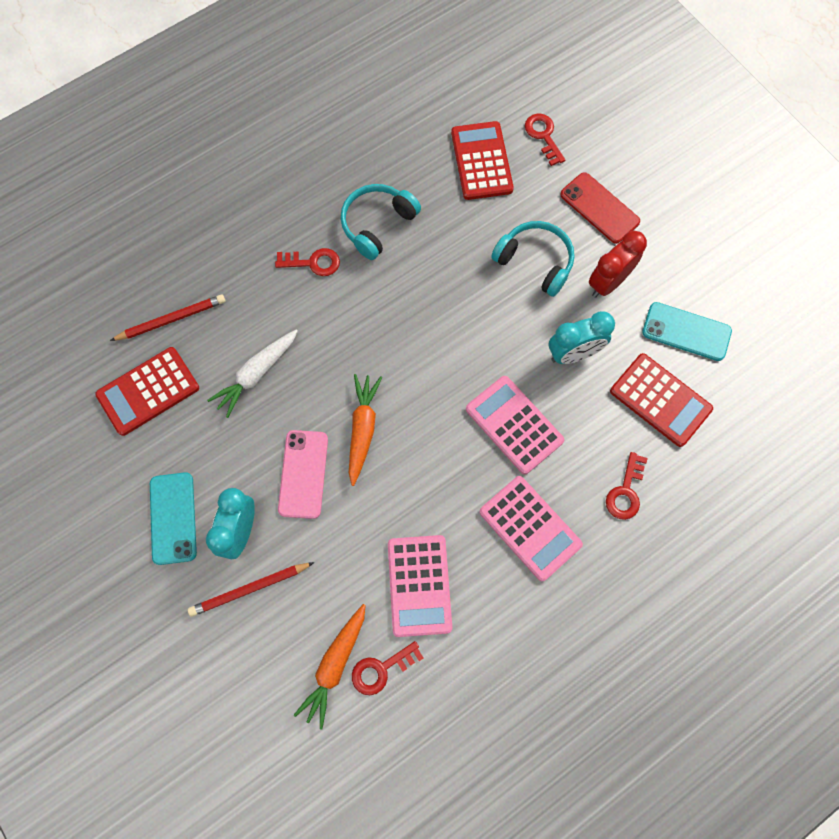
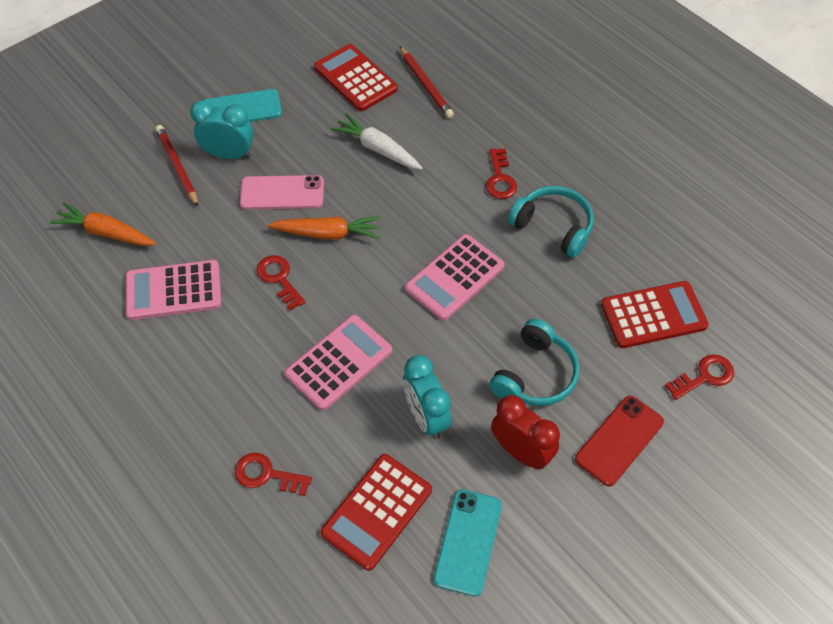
camera: 85 degrees right, 15 degrees down
red key [352,641,424,695] -> red key moved to [257,255,305,310]
pink calculator [479,476,583,581] -> pink calculator moved to [405,234,505,321]

